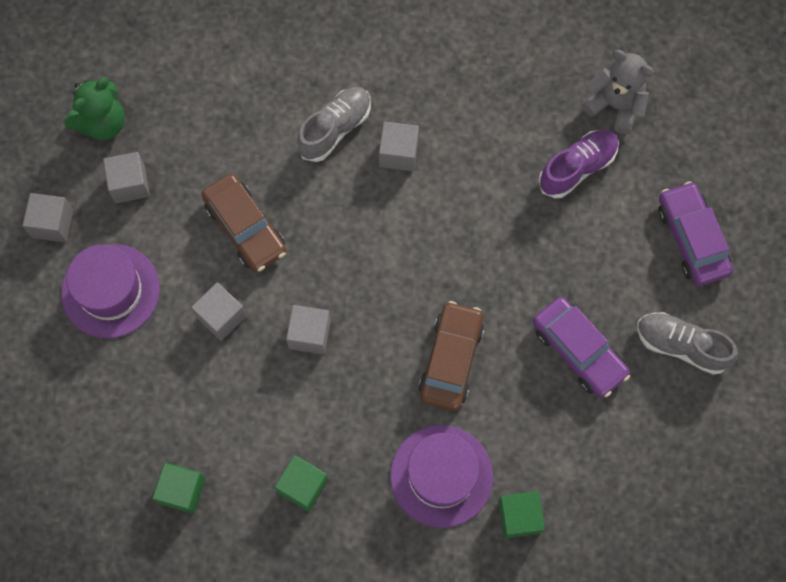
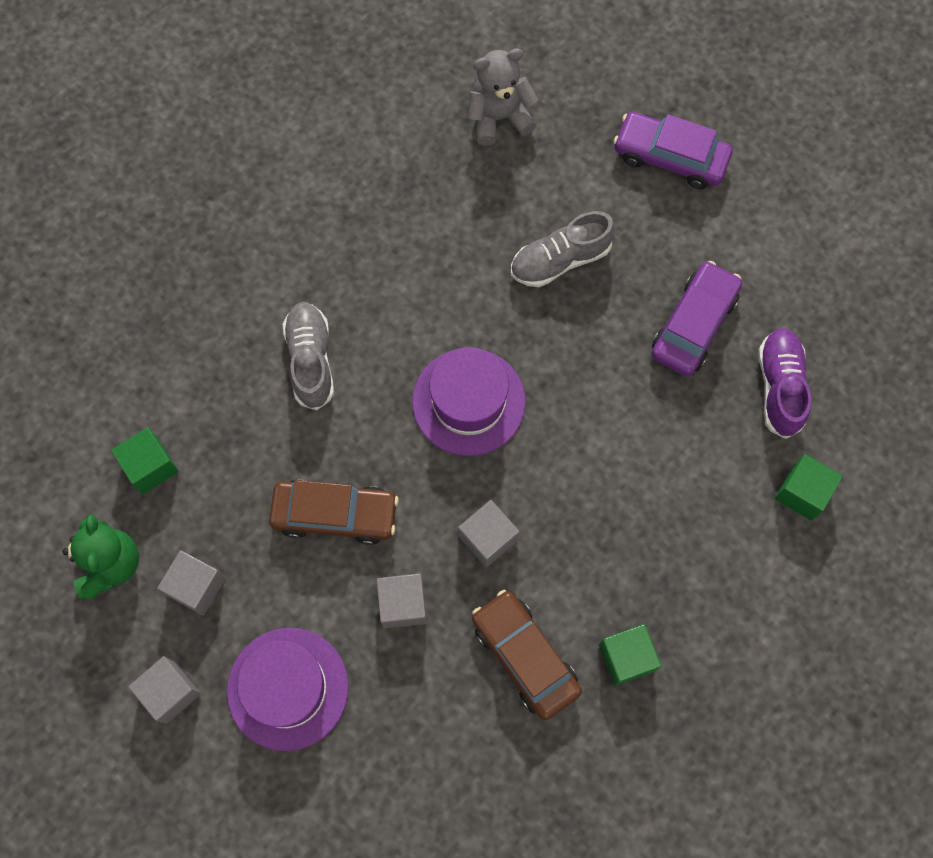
camera: 50 degrees left, 0 degrees up
green cube [152,462,205,514] -> green cube moved to [111,427,179,494]
grey cube [379,122,419,171] -> none
purple hat [390,425,493,528] -> purple hat moved to [412,347,526,456]
brown car [418,301,484,411] -> brown car moved to [472,590,582,720]
purple car [533,297,630,398] -> purple car turned 60 degrees counterclockwise [651,261,742,376]
purple shoe [538,130,619,198] -> purple shoe moved to [758,328,811,439]
grey shoe [637,312,738,375] -> grey shoe moved to [511,211,615,287]

